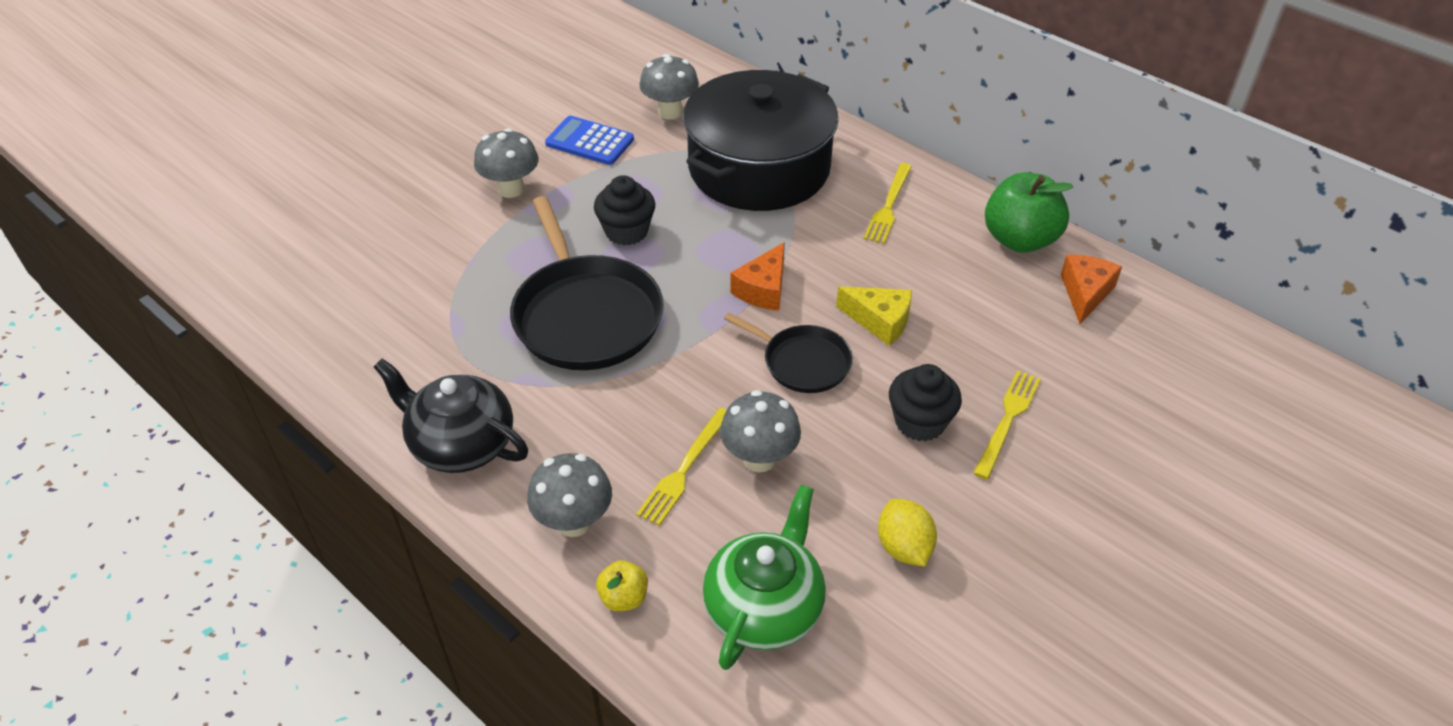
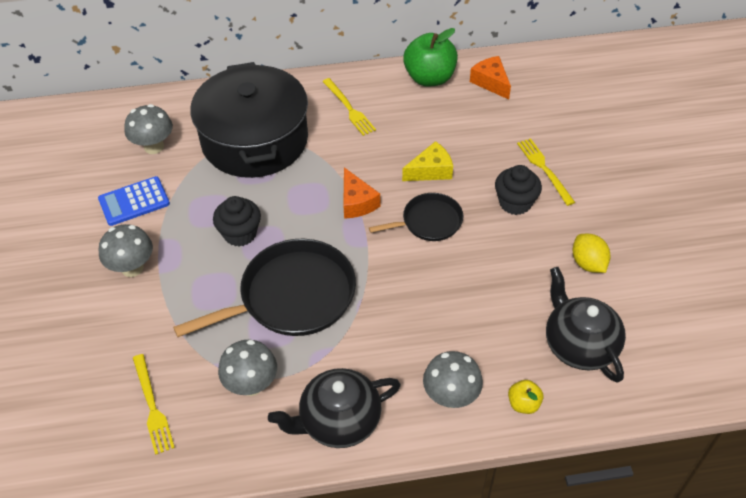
camera: 50 degrees left, 5 degrees up
black pan [510,196,664,370] -> black pan turned 45 degrees counterclockwise [173,239,356,337]
yellow fork [636,408,727,526] -> yellow fork moved to [133,354,175,455]
green teapot [703,484,826,670] -> black teapot [546,267,626,383]
grey mushroom [720,390,801,472] -> grey mushroom moved to [218,340,277,396]
yellow lemon [878,499,937,567] -> yellow lemon turned 45 degrees clockwise [572,234,611,273]

